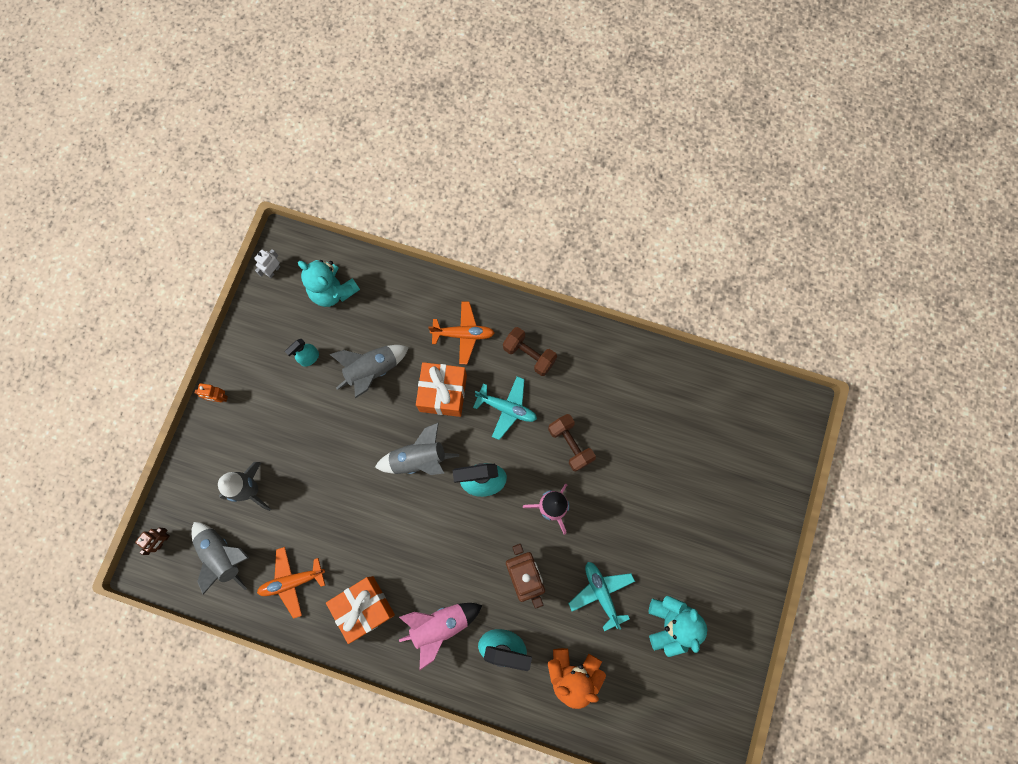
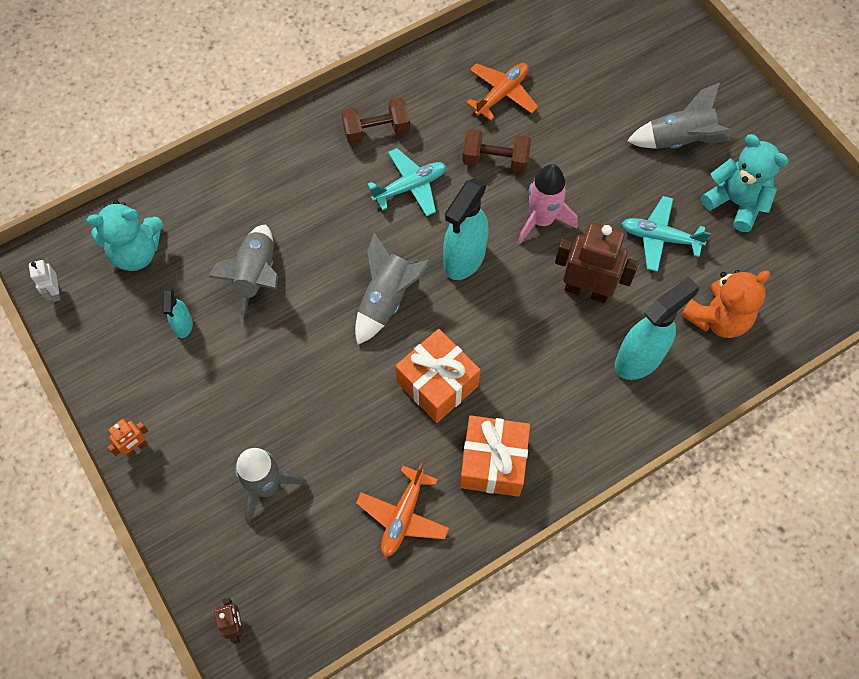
camera: 50 degrees left, 10 degrees down
grey rocket [191,522,249,595] -> grey rocket moved to [627,83,731,149]
pink rocket [399,603,482,670] -> none
orange gift [416,362,467,417] -> orange gift moved to [395,329,481,423]
orange plane [428,301,494,364] -> orange plane moved to [466,63,538,121]

